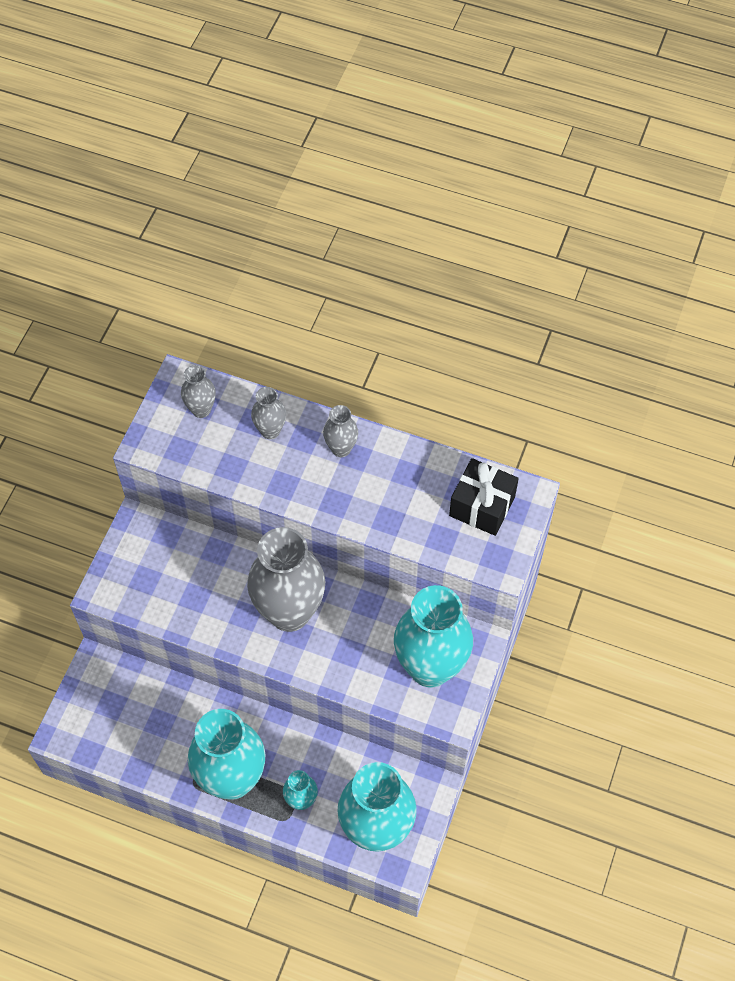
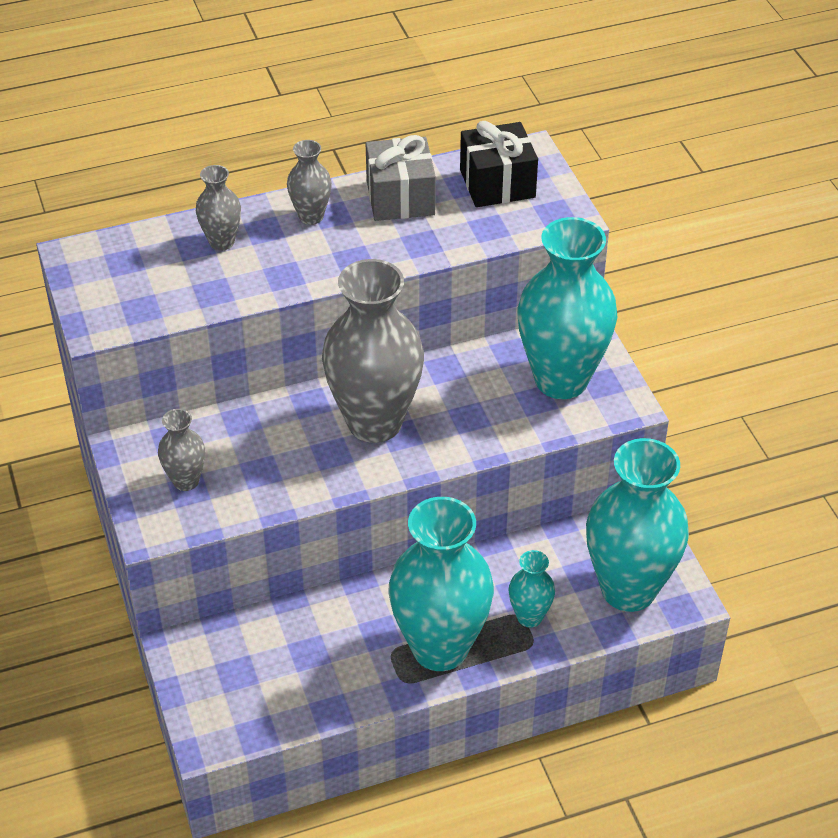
camera: 40 degrees left, 15 degrees down
grey vase [181,365,216,418] -> grey vase moved to [158,409,205,491]
none -> grey gift [366,135,436,221]

